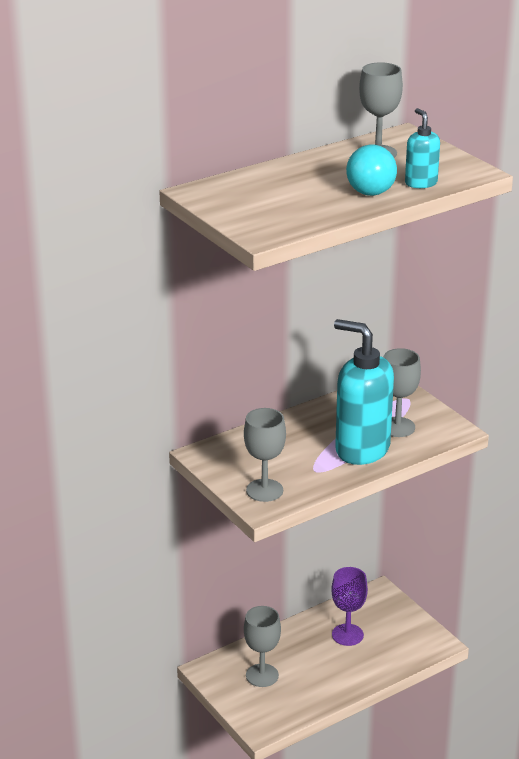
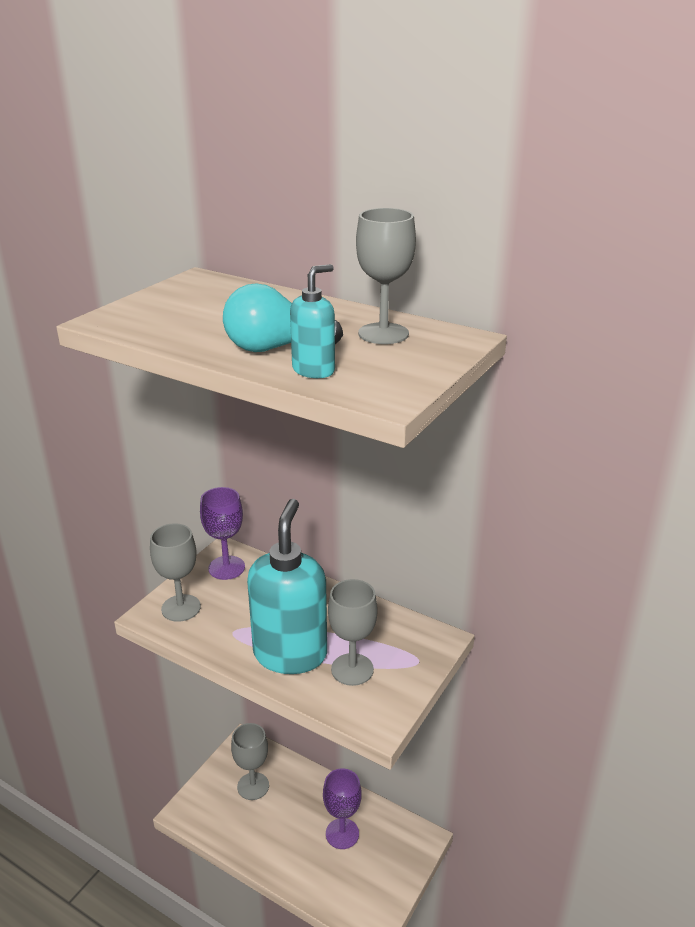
camera: 65 degrees right, 0 degrees up
none -> purple goblet [200,487,245,580]

